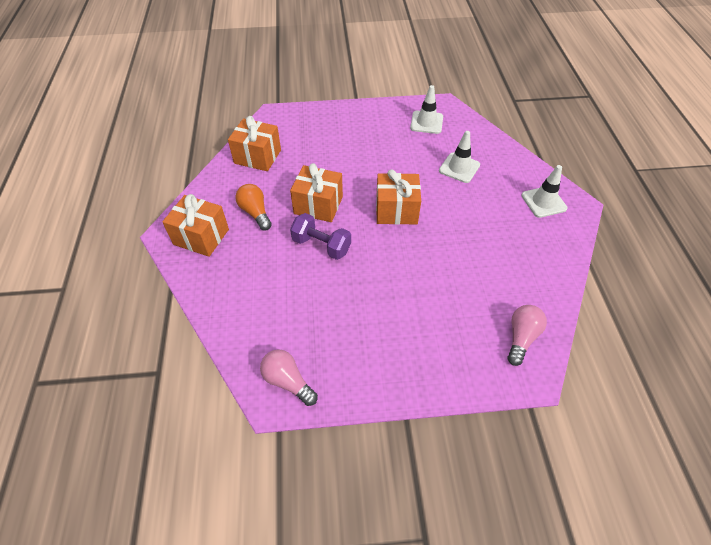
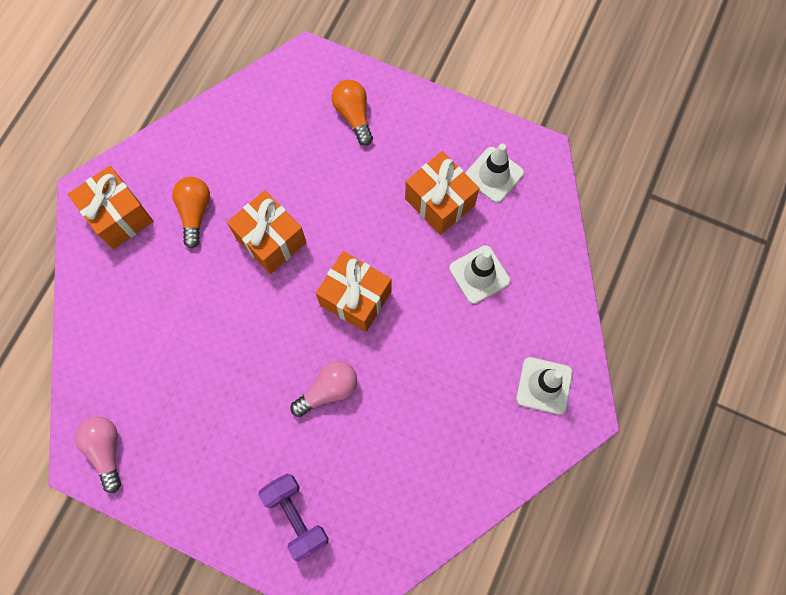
camera: 30 degrees right, 20 degrees up
orange gift [228,116,281,171] -> orange gift moved to [405,151,480,235]
purple dumbbell [290,213,351,260] -> purple dumbbell moved to [258,474,329,562]
pink light bulb [508,305,547,366] -> pink light bulb moved to [290,361,357,417]
none -> orange light bulb [332,80,373,146]

